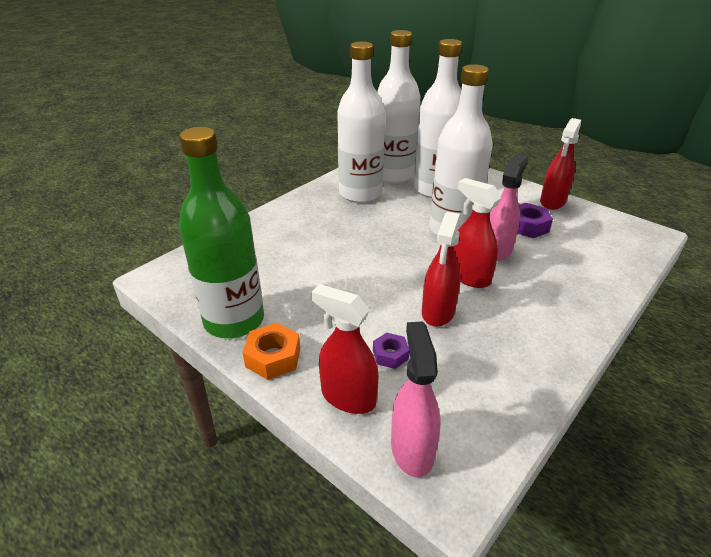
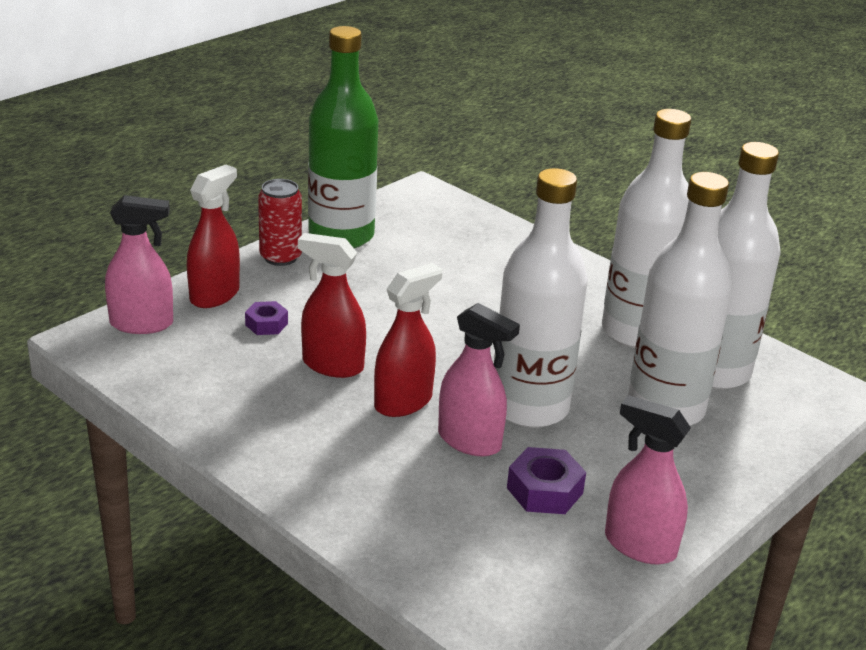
camera: 90 degrees right, 5 degrees down
orange nut [242,323,300,380] -> red can [258,179,302,266]
red spray bottle [540,118,581,210] -> pink spray bottle [605,395,691,564]

